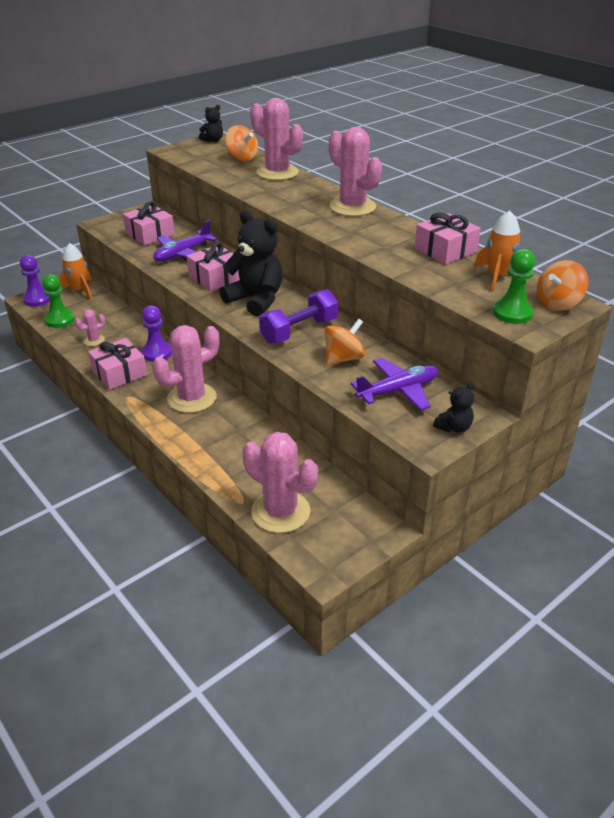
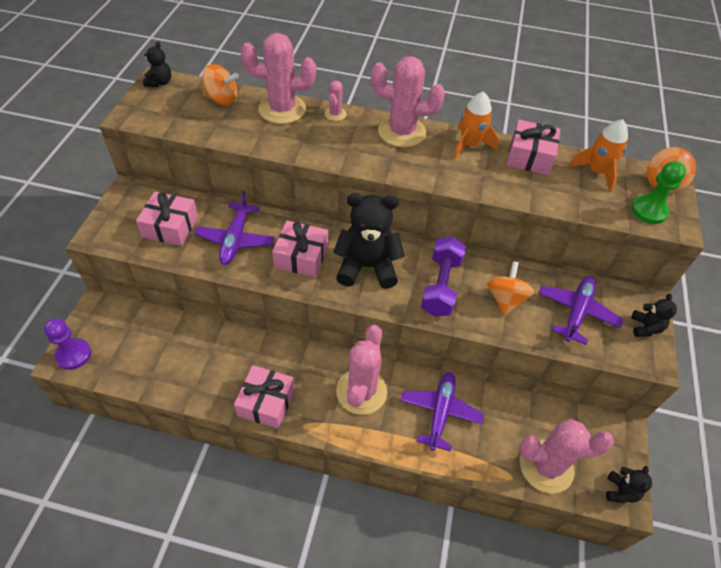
camera: 40 degrees left, 15 degrees up
green pawn [42,274,75,328] -> none
orange rocket [59,243,92,300] -> orange rocket moved to [453,91,499,159]
pink cactus [75,309,105,346] -> pink cactus moved to [324,81,347,121]
purple pawn [141,305,172,362] -> none
none -> purple plane [401,372,484,451]
none -> black teddy bear [606,466,652,503]

